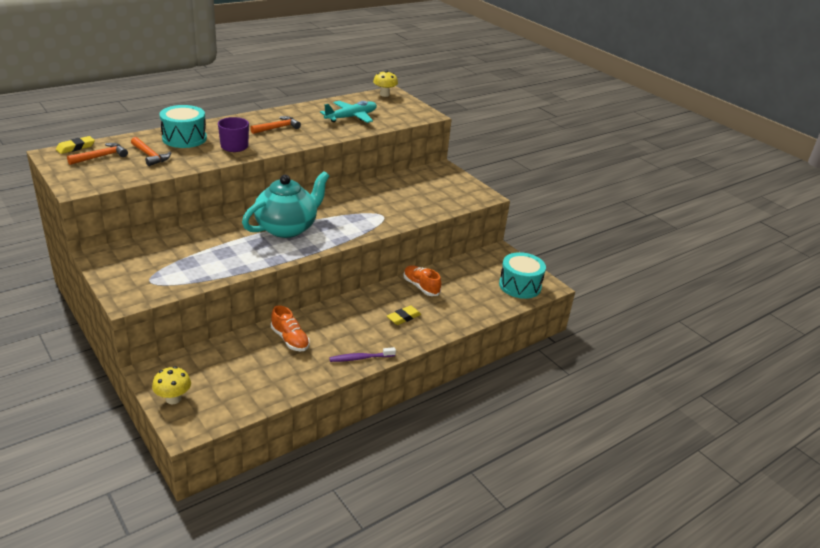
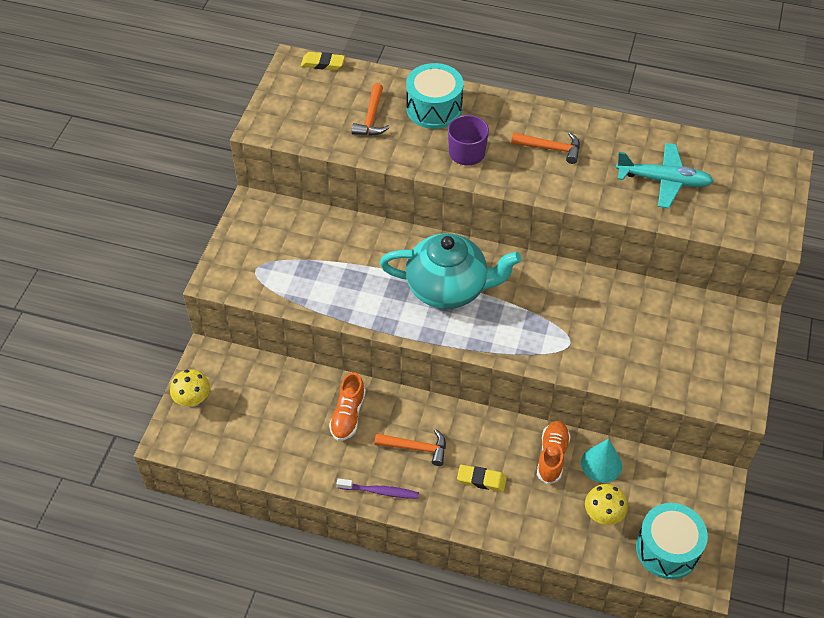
camera: 55 degrees right, 20 degrees up
orange hammer [67,143,128,165] -> orange hammer moved to [374,429,446,466]
purple toothbrush [329,347,396,362] -> purple toothbrush turned 150 degrees clockwise [336,478,419,499]
yellow mushroom [373,70,398,97] -> yellow mushroom moved to [585,484,628,525]
none -> turquoise cone [581,439,622,483]

